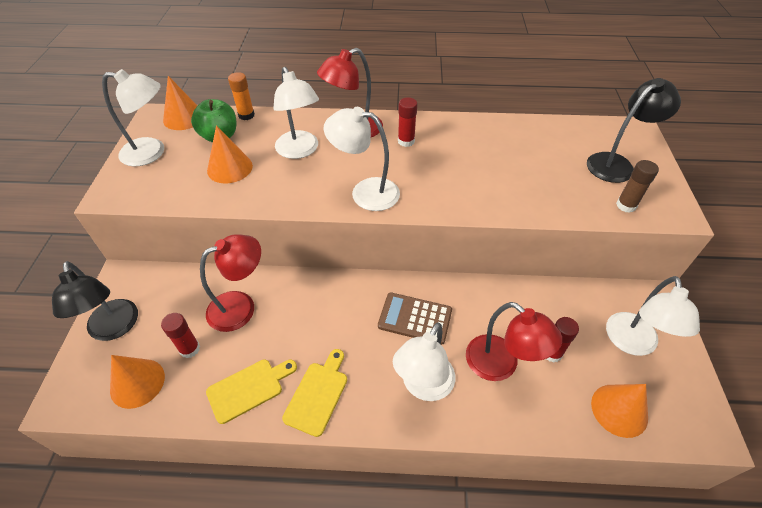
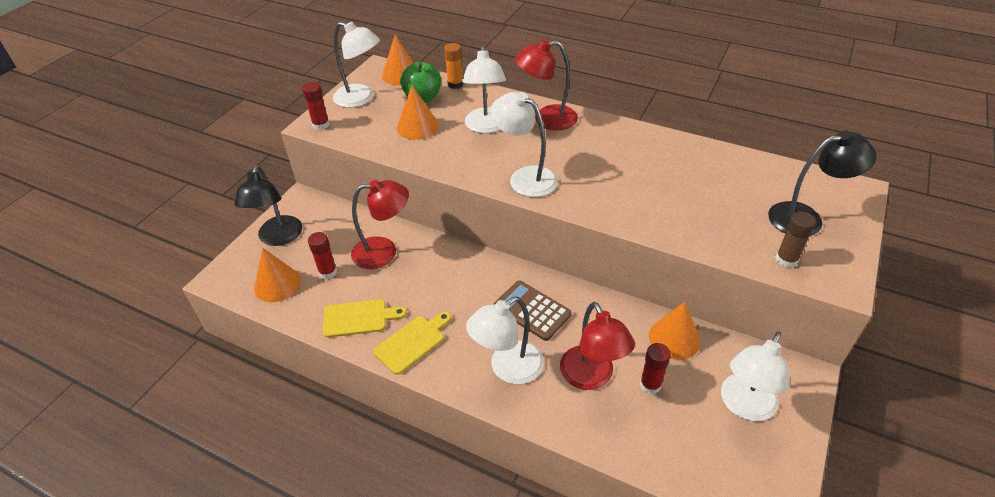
camera: 25 degrees right, 5 degrees down
red glue stick [398,97,417,147] -> red glue stick moved to [302,82,330,130]
orange cone [591,384,648,438] -> orange cone moved to [649,302,701,360]

